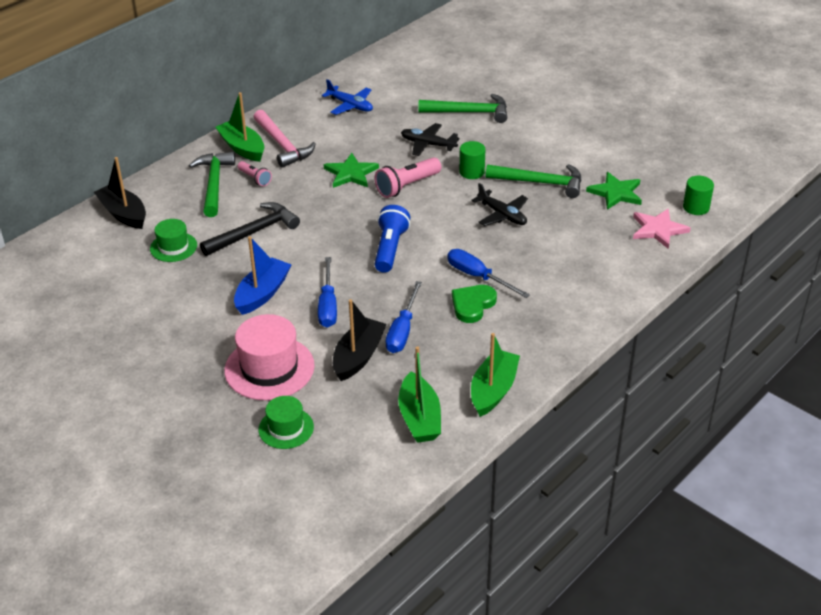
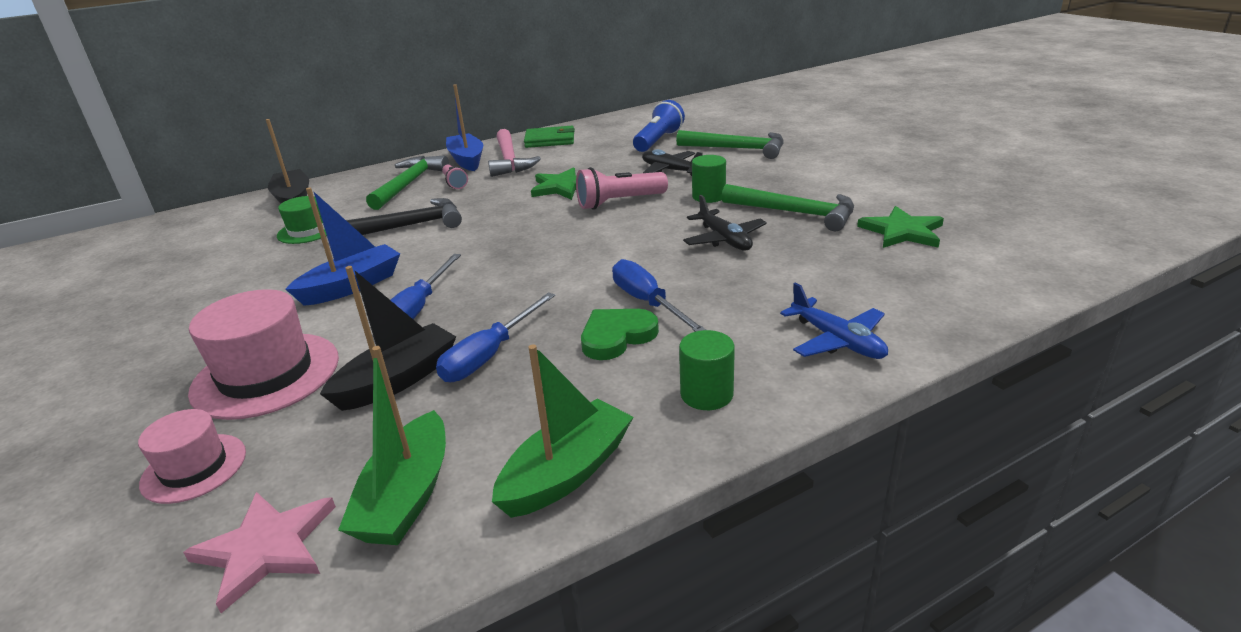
camera: 20 degrees right, 10 degrees down
green boat [215,92,264,162] -> blue boat [446,84,483,171]
green hat [258,396,314,449] -> pink hat [138,409,246,504]
blue plane [322,79,373,115] -> blue plane moved to [780,282,888,359]
blue flashlight [375,205,410,273] -> blue flashlight moved to [633,100,685,152]
pink star [633,208,691,249] -> pink star moved to [183,492,336,613]
green cylinder [683,176,714,215] -> green cylinder moved to [679,330,735,410]
none -> green wallet [524,126,575,148]

